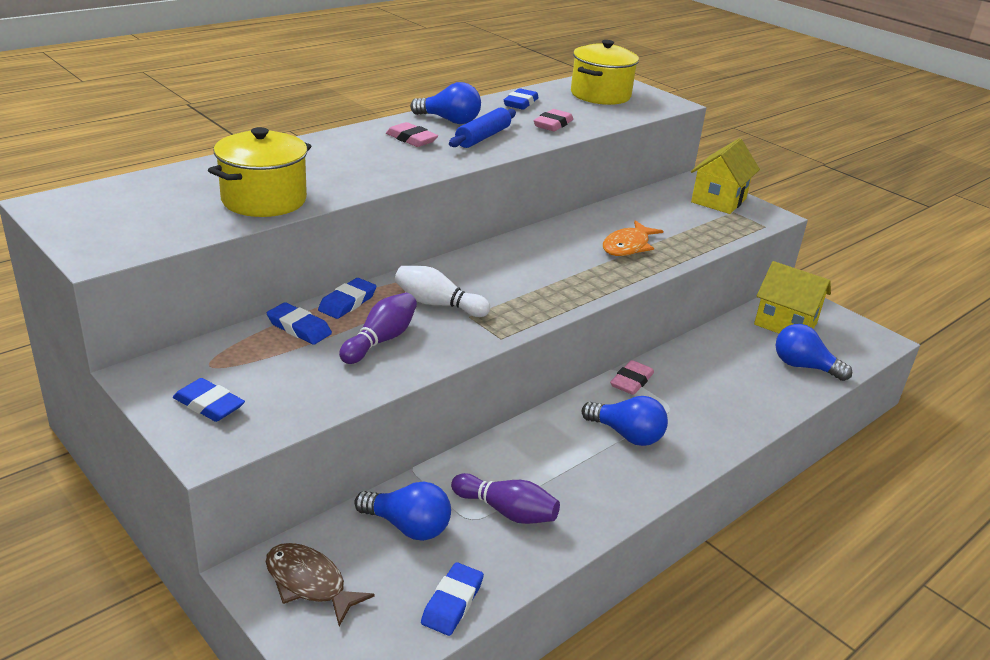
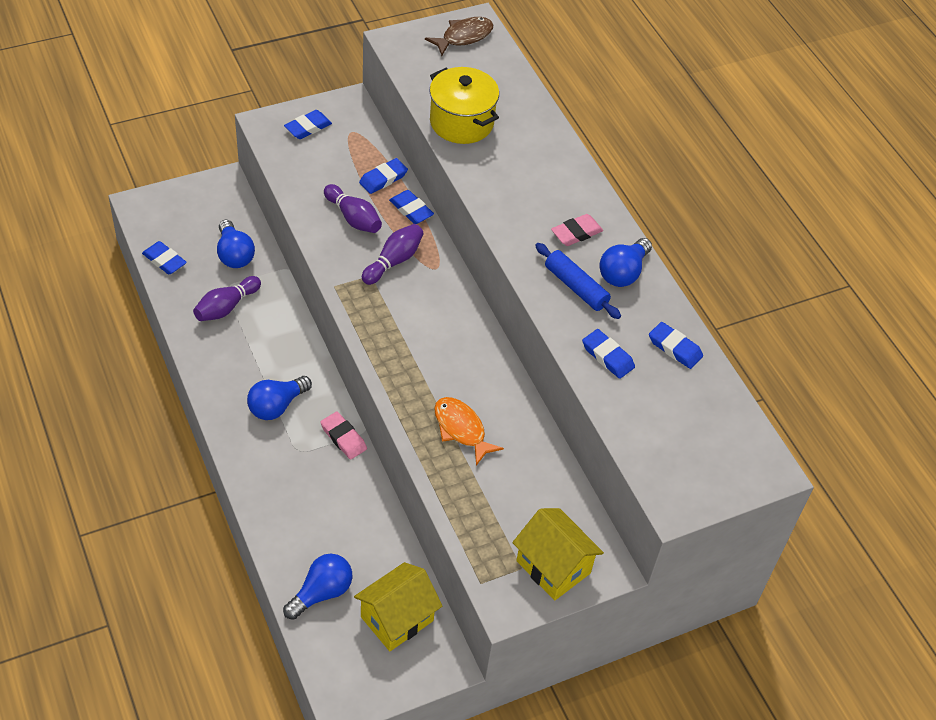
camera: 105 degrees right, 20 degrees up
brown fish [266,543,375,626] -> brown fish moved to [425,17,494,56]
blue light bulb [354,481,451,541] -> blue light bulb turned 60 degrees counterclockwise [217,219,255,268]
white bowling pin [395,266,490,317] -> purple bowling pin [362,224,424,285]
pink eraser [534,109,573,131] -> blue eraser [582,329,635,379]
yellow pot [571,40,639,105] -> none

